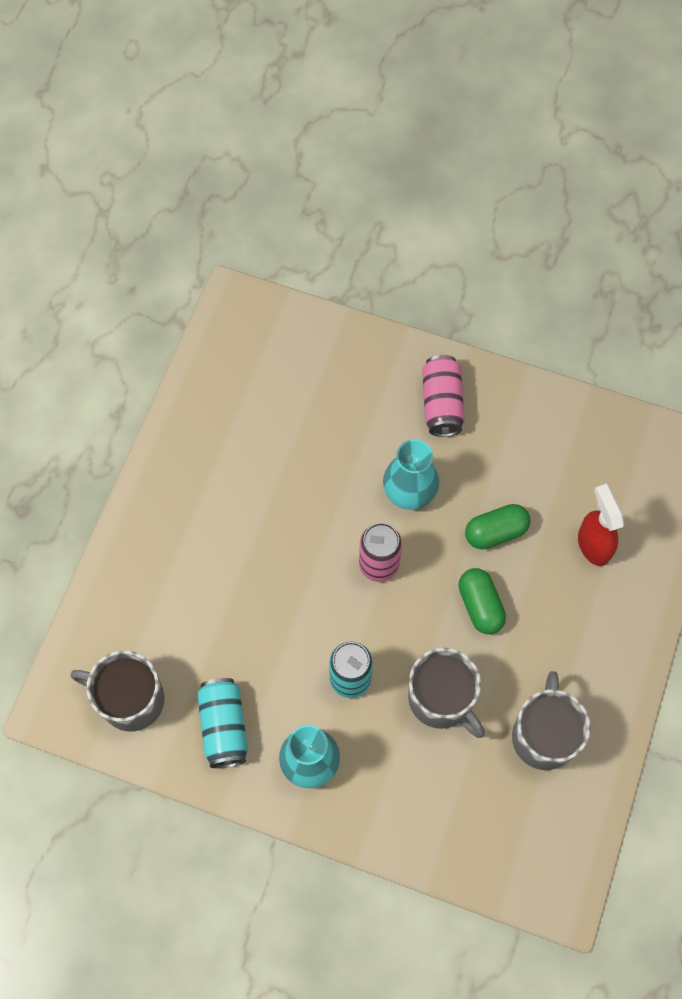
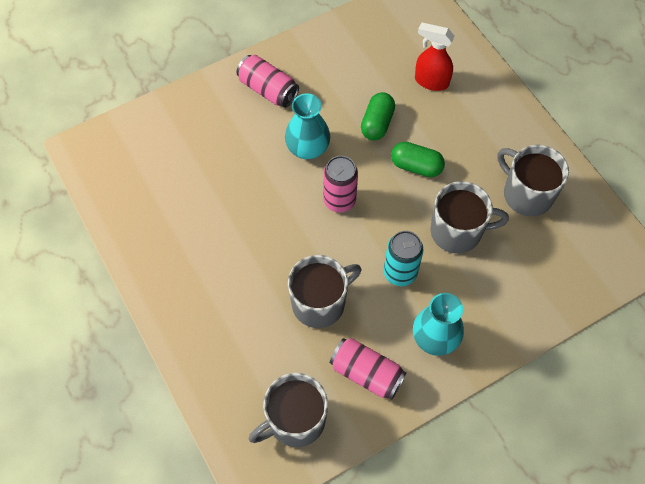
camera: 50 degrees left, 5 degrees down
turquoise can [197,678,248,768] -> pink can [330,338,407,400]
none -> grey mug [288,255,361,328]

